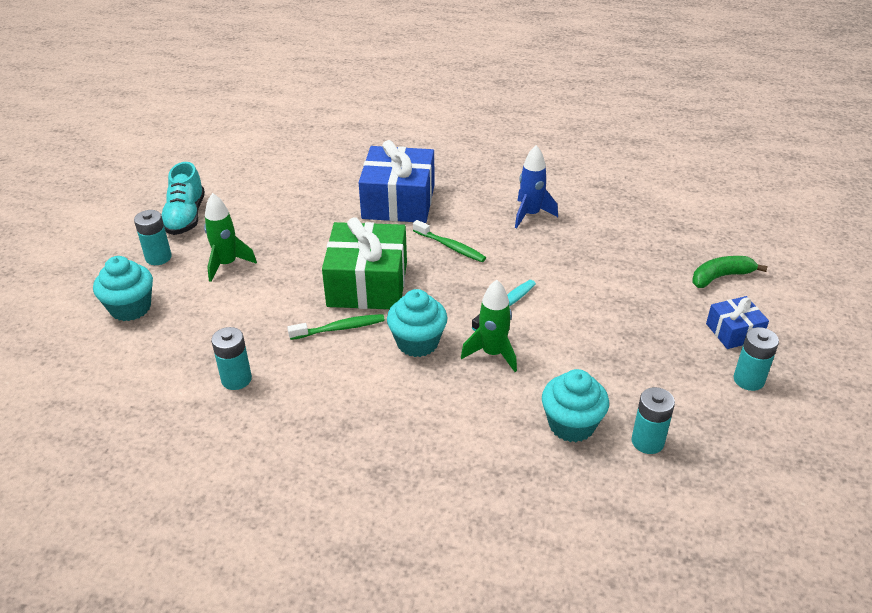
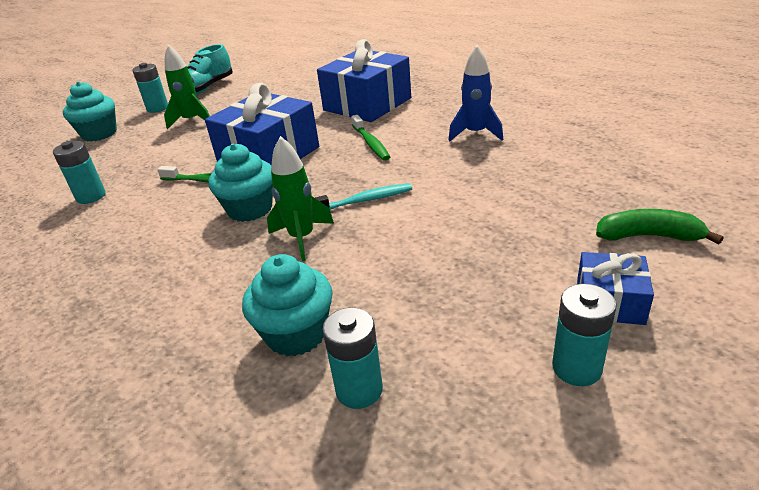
camera: 35 degrees right, 5 degrees down
green gift [322,217,407,309] -> blue gift [205,83,319,165]

